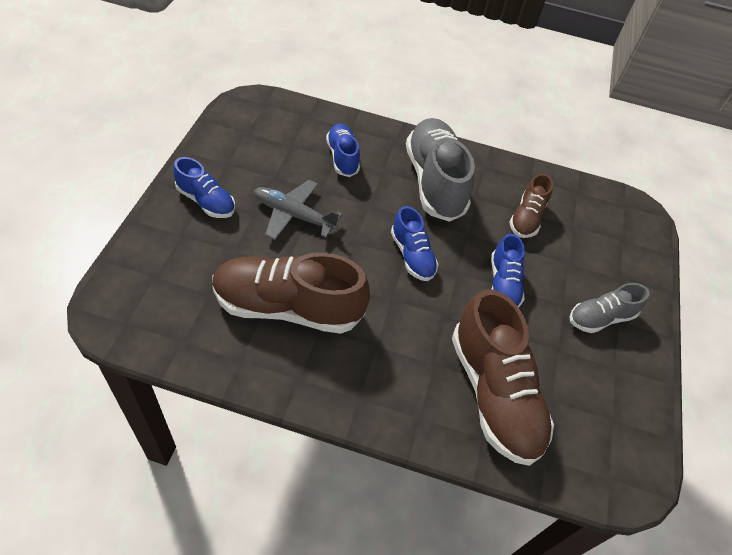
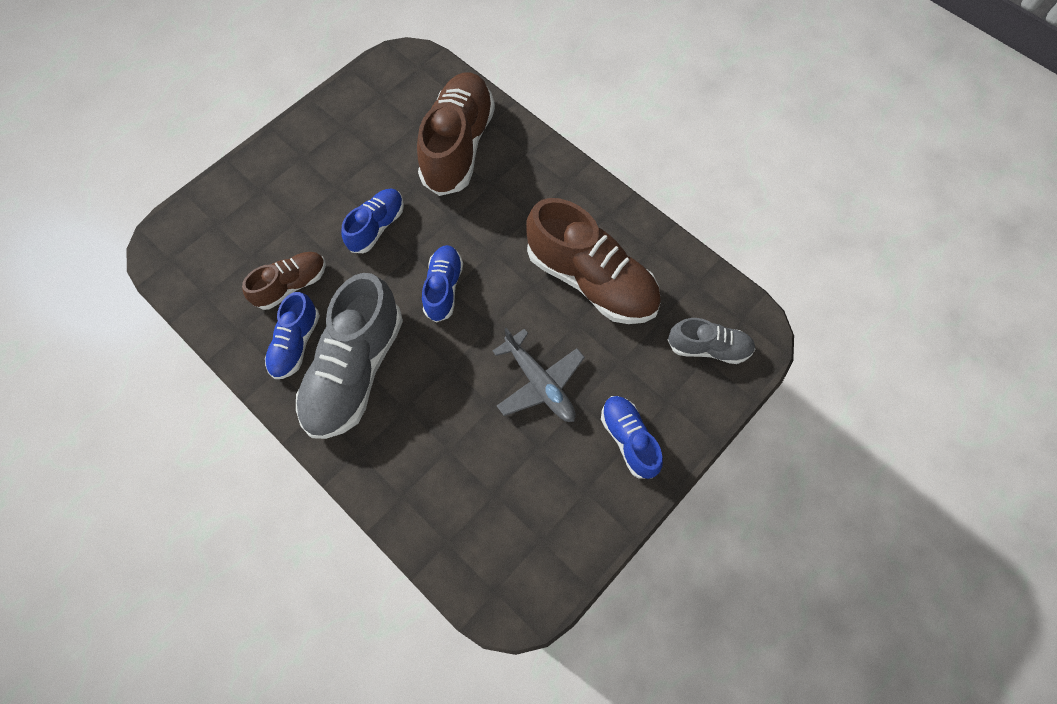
camera: 145 degrees left, 15 degrees up
blue shoe [326,124,360,177] -> blue shoe moved to [265,292,320,379]
grey shoe [569,283,650,333] -> grey shoe moved to [668,318,755,364]

